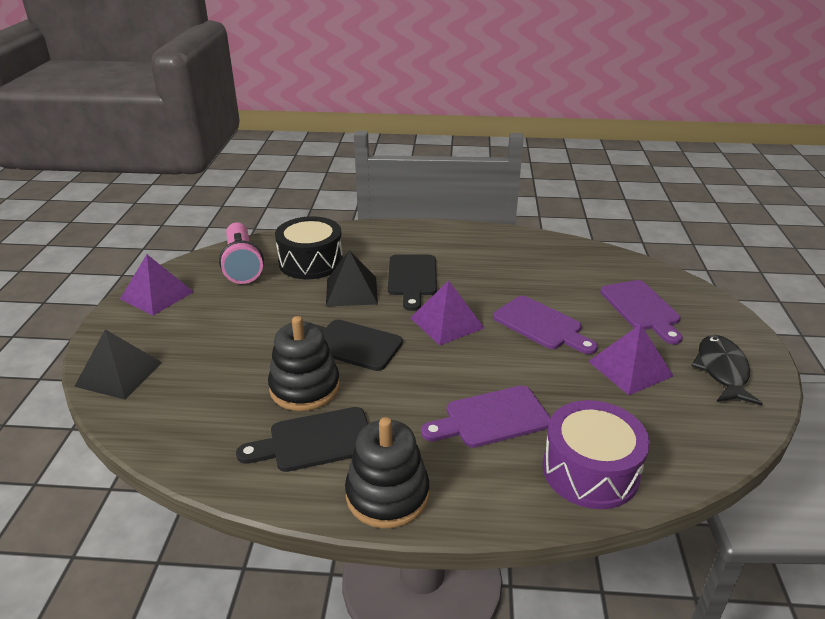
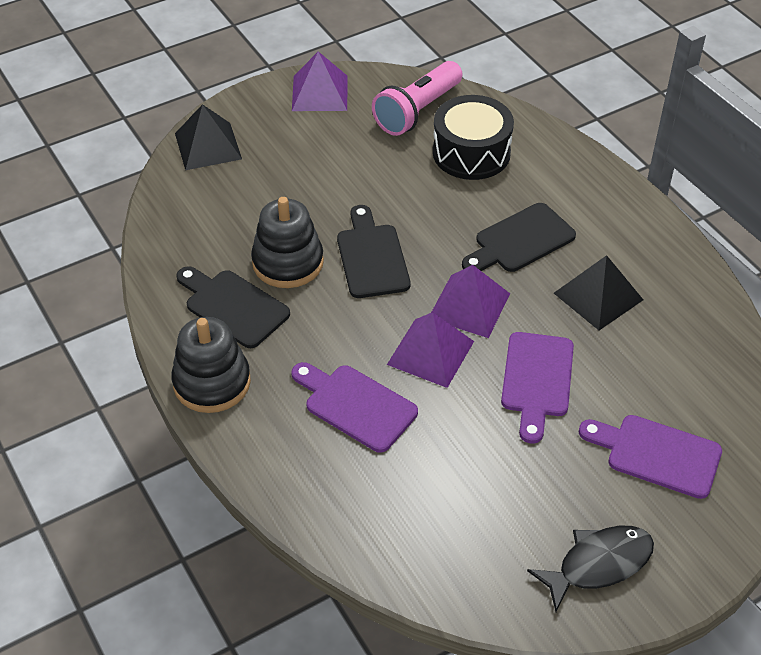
camera: 55 degrees right, 15 degrees up
black pyramid [326,250,378,307] -> black pyramid moved to [554,255,643,330]
purple drum [543,400,650,509] -> none
purple pyramid [588,324,673,395] -> purple pyramid moved to [387,312,474,388]
purple cutting board [600,280,683,344] -> purple cutting board turned 75 degrees clockwise [579,415,722,499]

